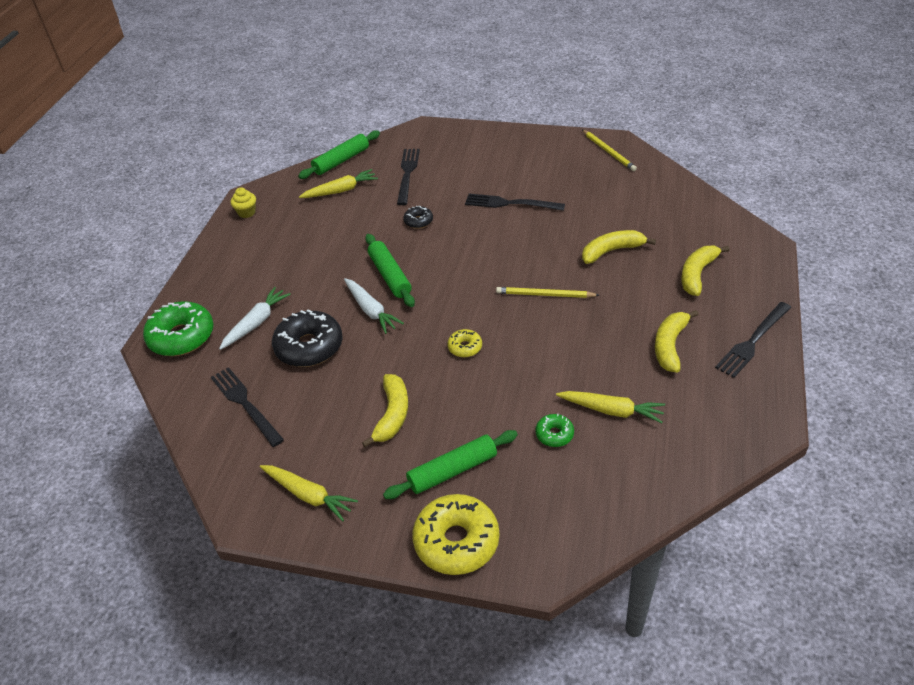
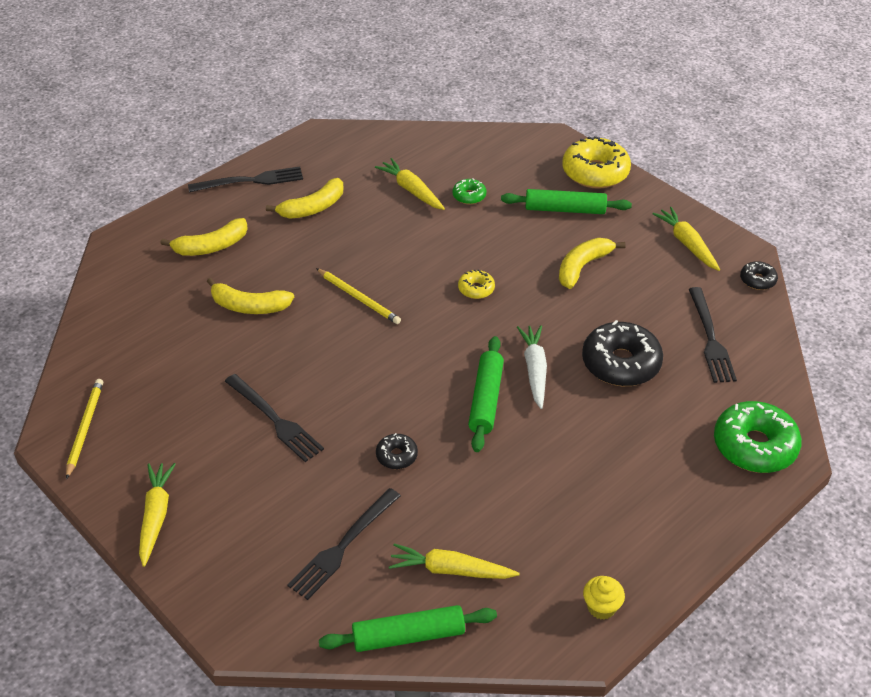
camera: 150 degrees left, 0 degrees up
white carrot [219,287,291,350] -> none
none -> yellow carrot [139,463,176,567]
none -> black donut [740,261,778,290]

